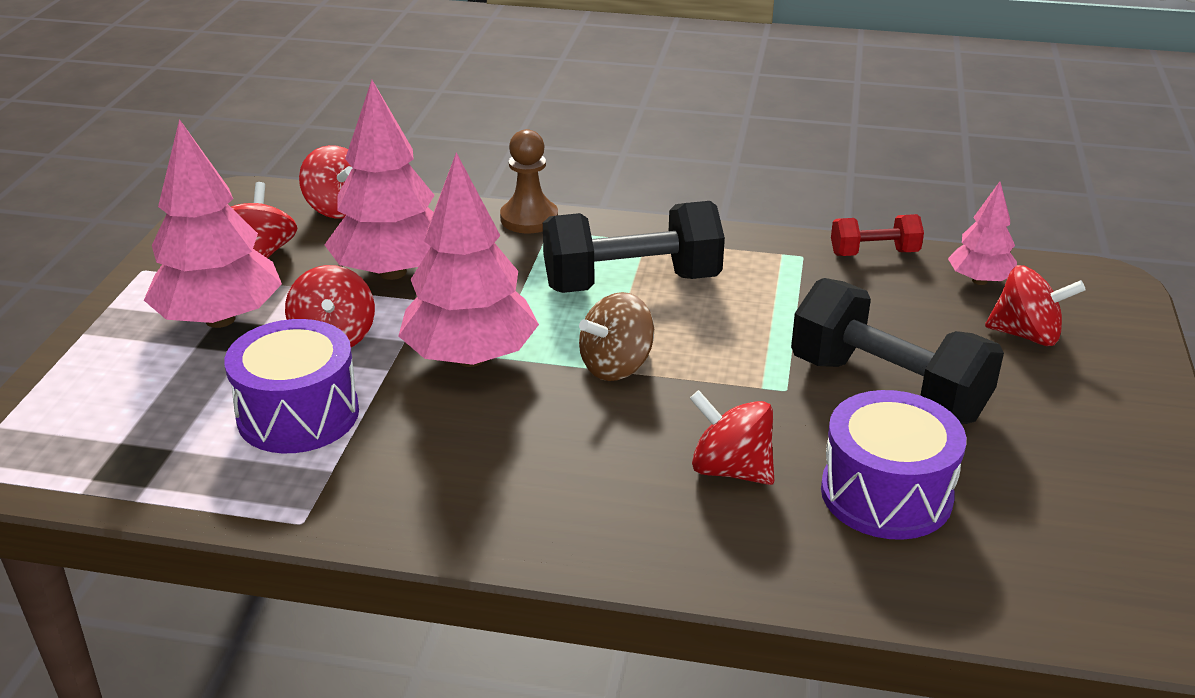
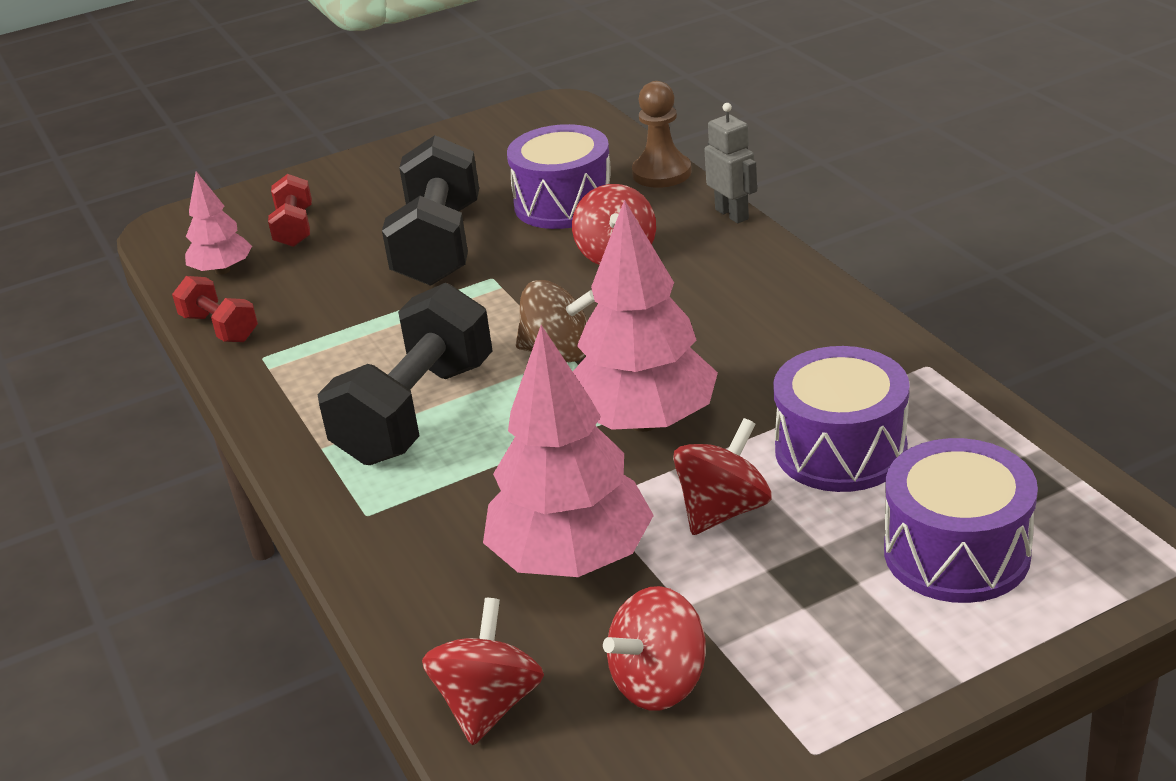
camera: 125 degrees left, 0 degrees up
pink tree [144,119,282,328] -> none
brown pawn [500,129,558,233] -> brown pawn moved to [632,81,691,188]
black dumbbell [543,201,725,293] -> black dumbbell turned 75 degrees clockwise [318,283,493,465]
red spinning top [985,265,1086,346] -> red dumbbell [268,174,312,247]
none -> grey robot [704,103,757,223]
none -> purple drum [884,438,1038,603]

